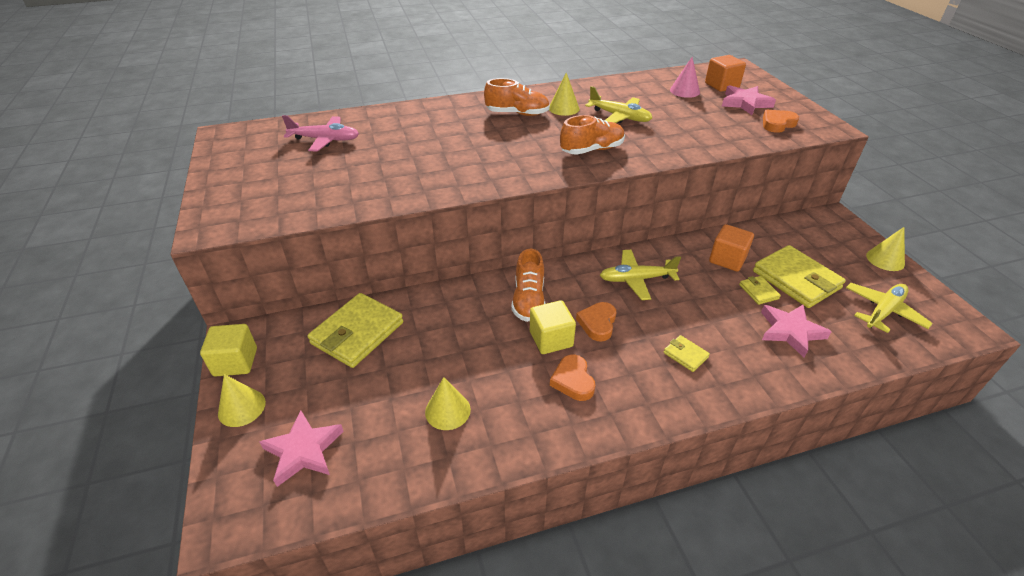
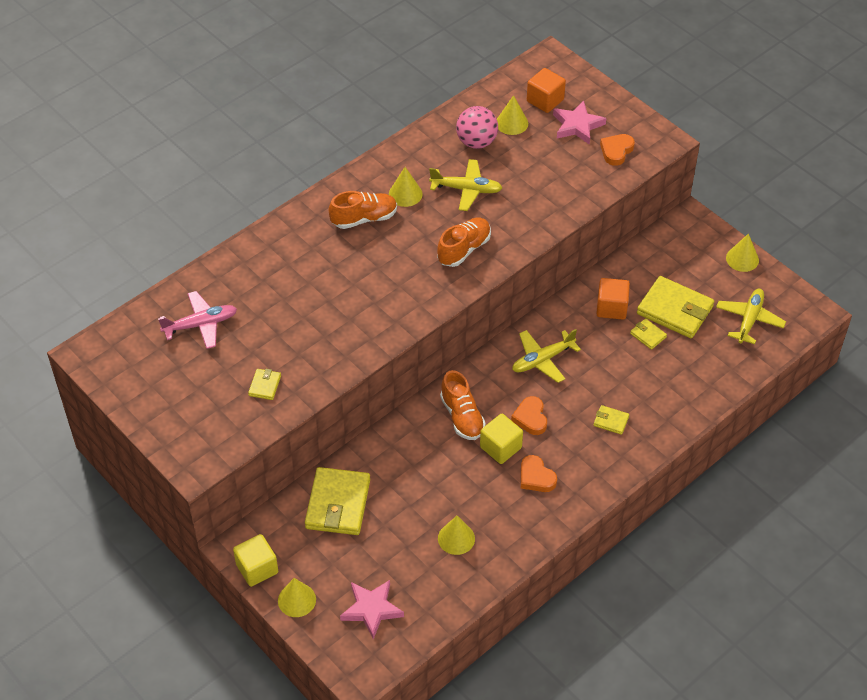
camera: 25 degrees left, 10 degrees up
pink cone [670,57,700,98] -> yellow cone [497,95,528,135]
pink star [761,305,832,358] -> none
none -> yellow wallet [248,369,281,400]
none -> pink ball [456,106,498,149]

